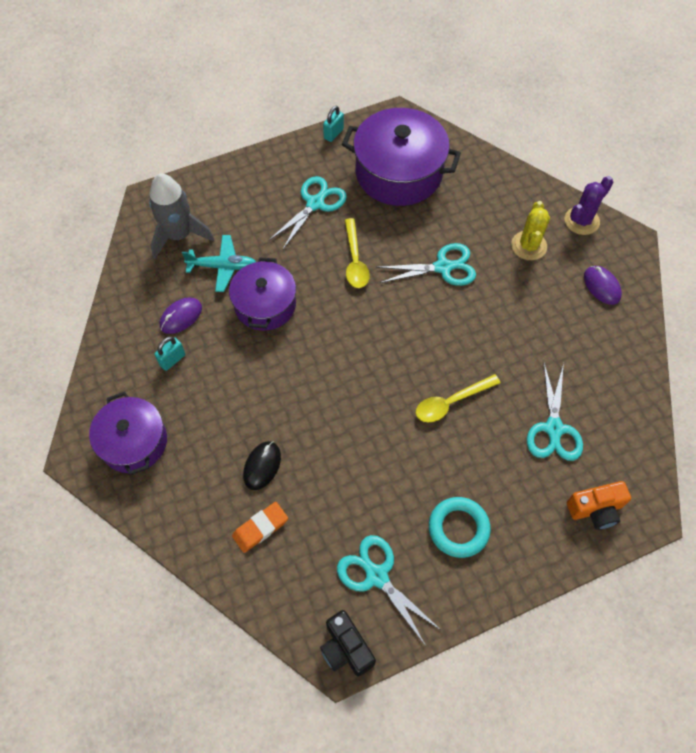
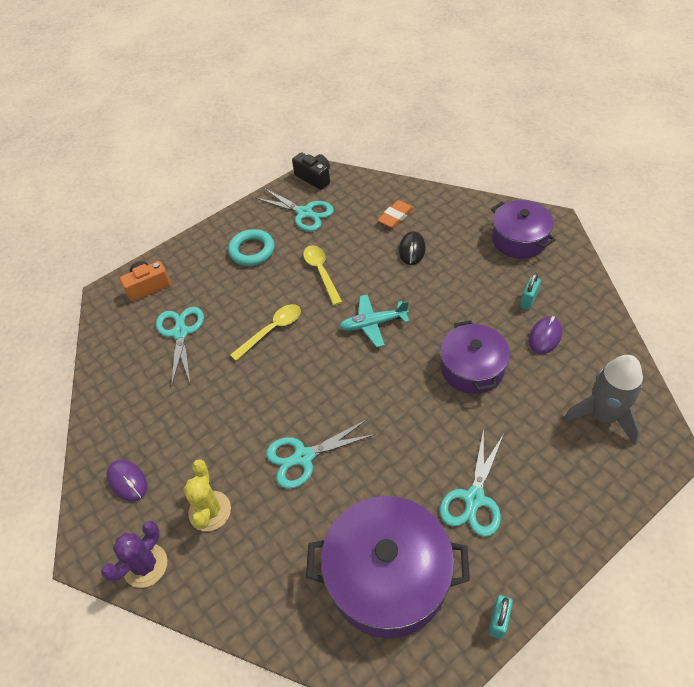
camera: 170 degrees right, 10 degrees down
turquoise plane [182,235,256,292] -> turquoise plane moved to [339,294,409,347]
yellow spoon [345,218,370,288] -> yellow spoon moved to [303,245,342,306]

